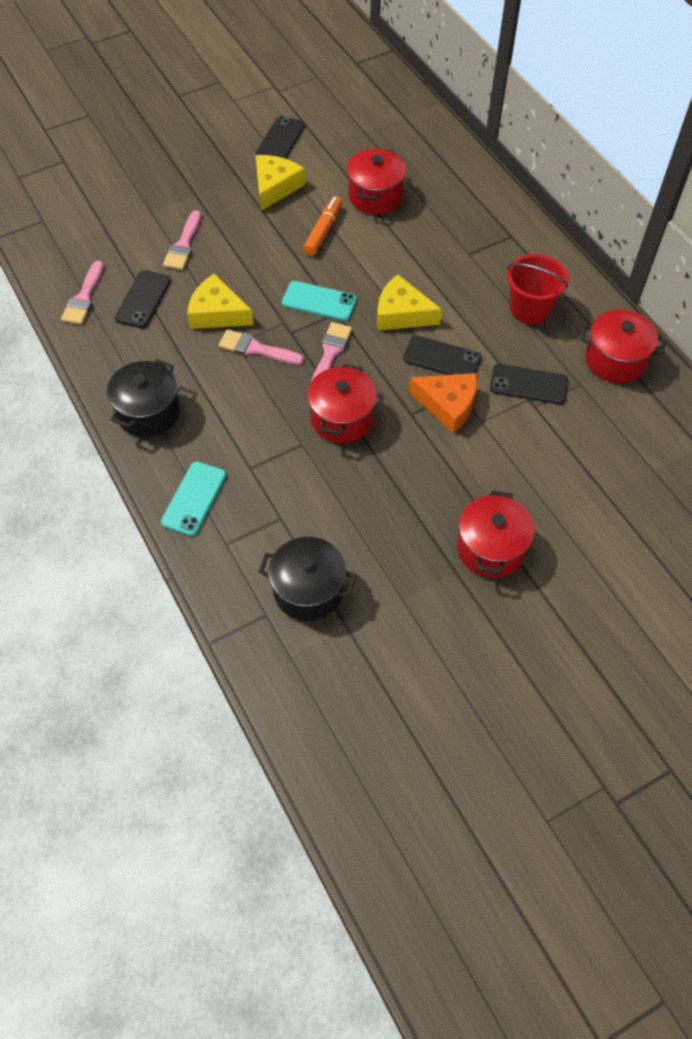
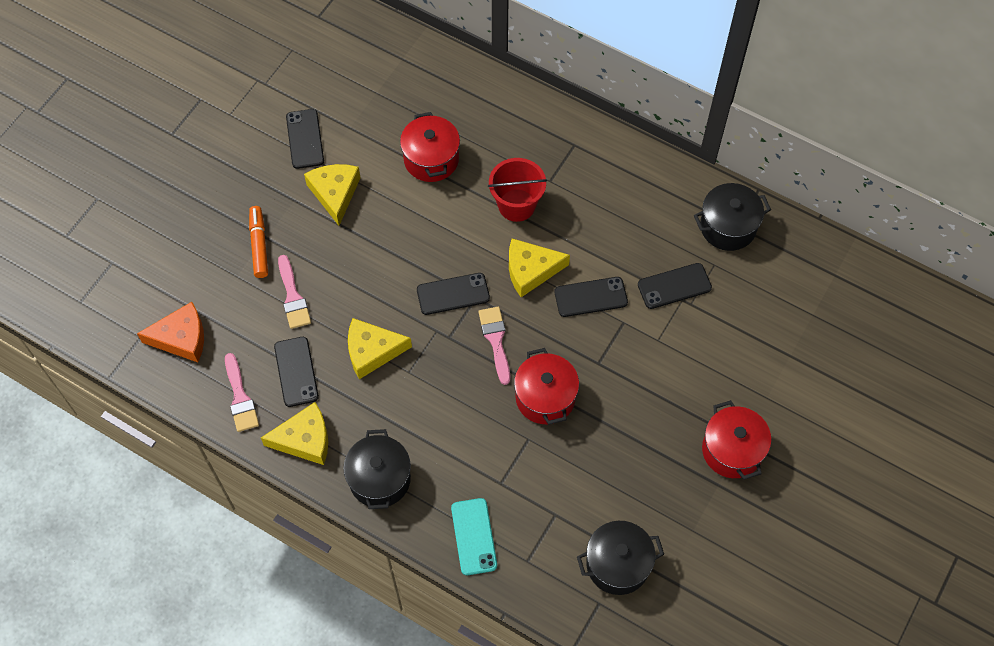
camera: 30 degrees left, 5 degrees up
pink brush [219,329,304,365] -> none
turquoise phone [282,281,357,321] -> black phone [417,273,490,315]
orange marker [303,196,342,256] -> orange marker moved to [249,206,268,278]
orange cheese [409,373,477,433] -> orange cheese moved to [137,302,204,362]
red bucket [507,254,569,324] -> red bucket moved to [488,158,547,222]
red pot [580,309,665,383] -> black pot [694,183,771,251]
none -> yellow cheese [261,402,328,465]

